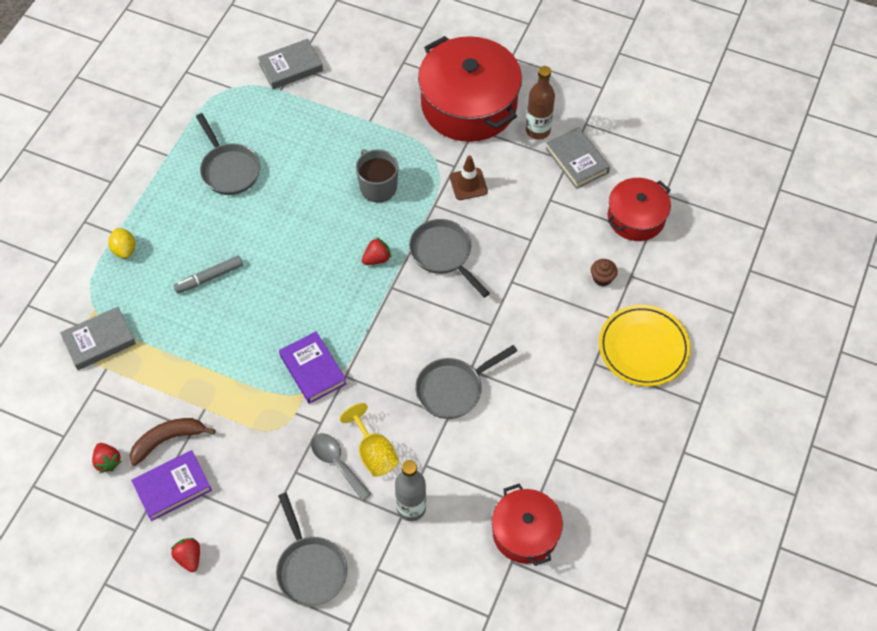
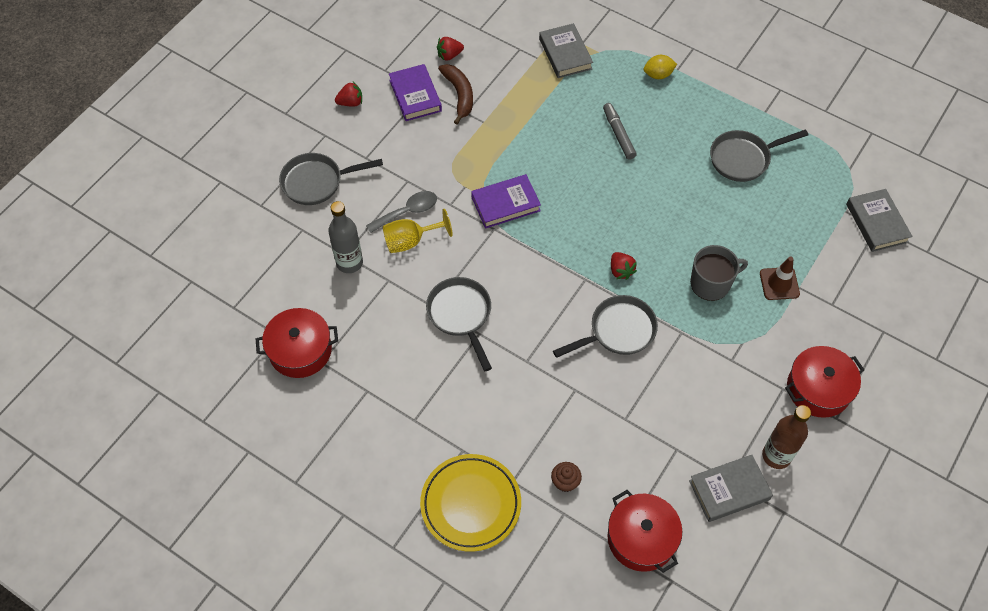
camera: 100 degrees right, 0 degrees up
red pot [418,36,522,142] -> red pot [785,346,864,418], size x0.57
brown traffic cone [450,156,488,200] -> brown traffic cone moved to [760,256,800,300]

